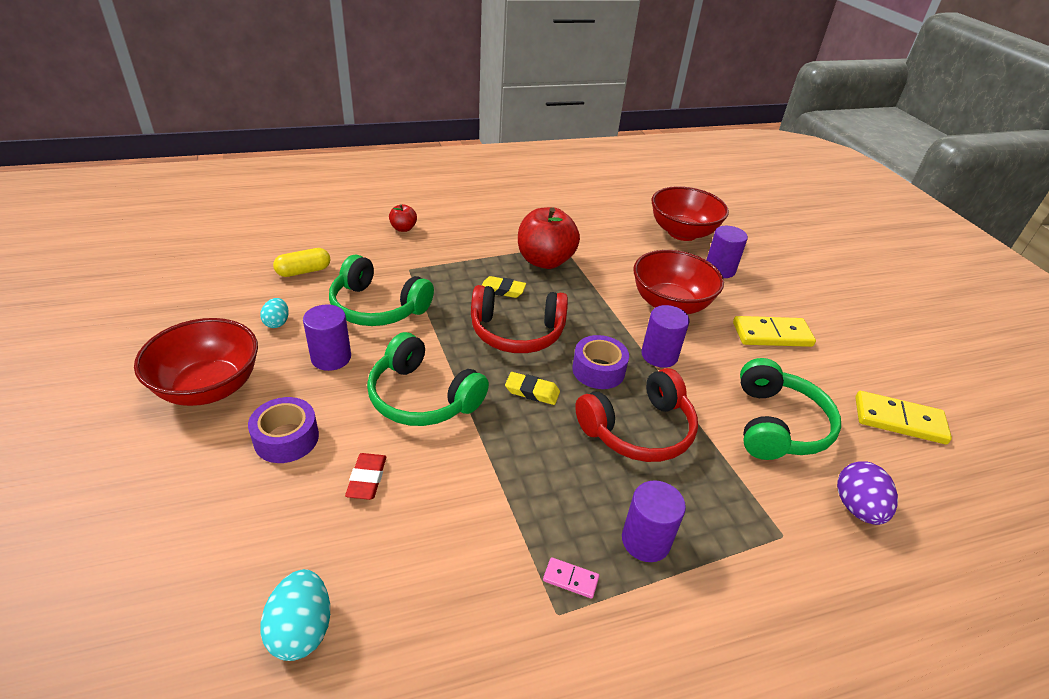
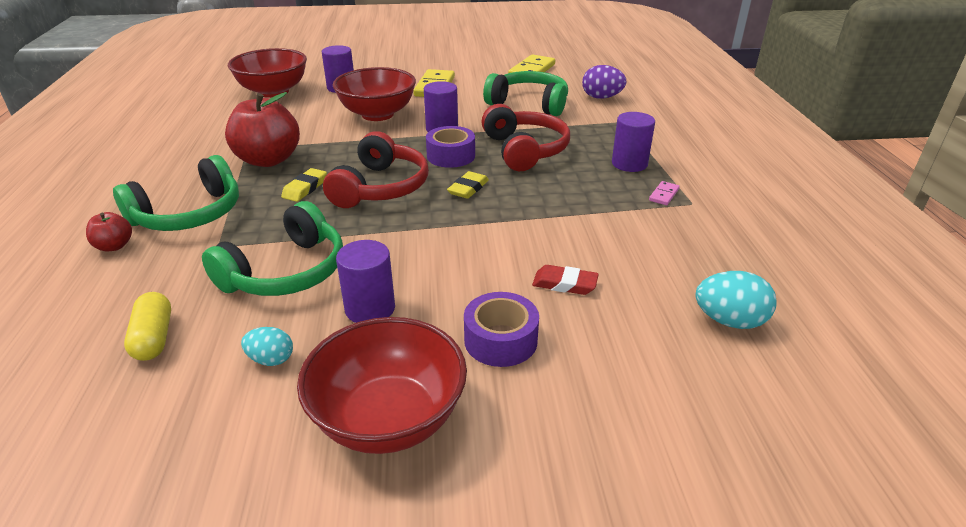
camera: 75 degrees left, 5 degrees down
green headphones [367,332,489,426] -> green headphones moved to [113,155,239,231]

